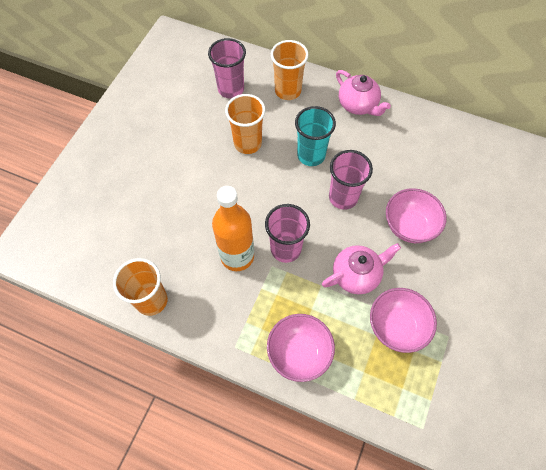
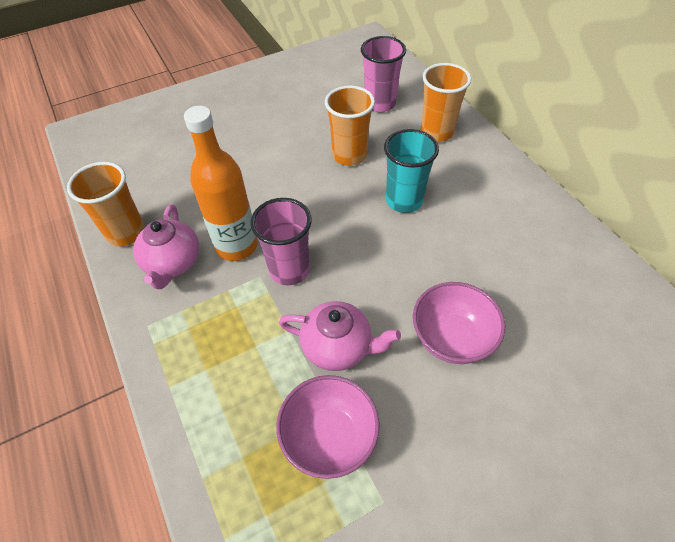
camera: 40 degrees right, 10 degrees down
pink bowl [267,314,335,382] -> none
pink cup [329,150,373,210] -> none
pink teapot [336,70,391,116] -> pink teapot moved to [133,204,199,289]

